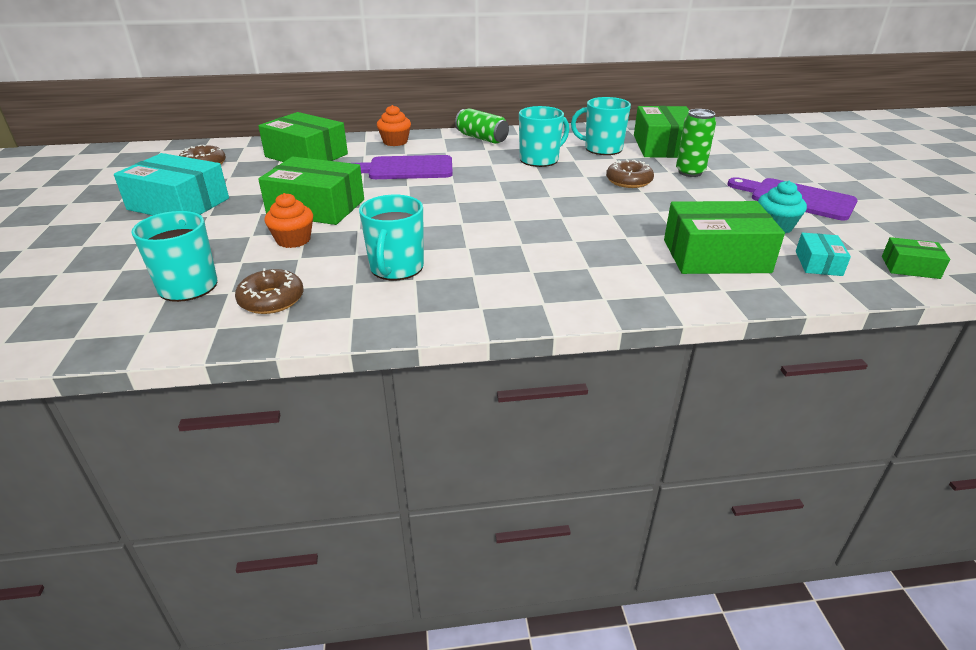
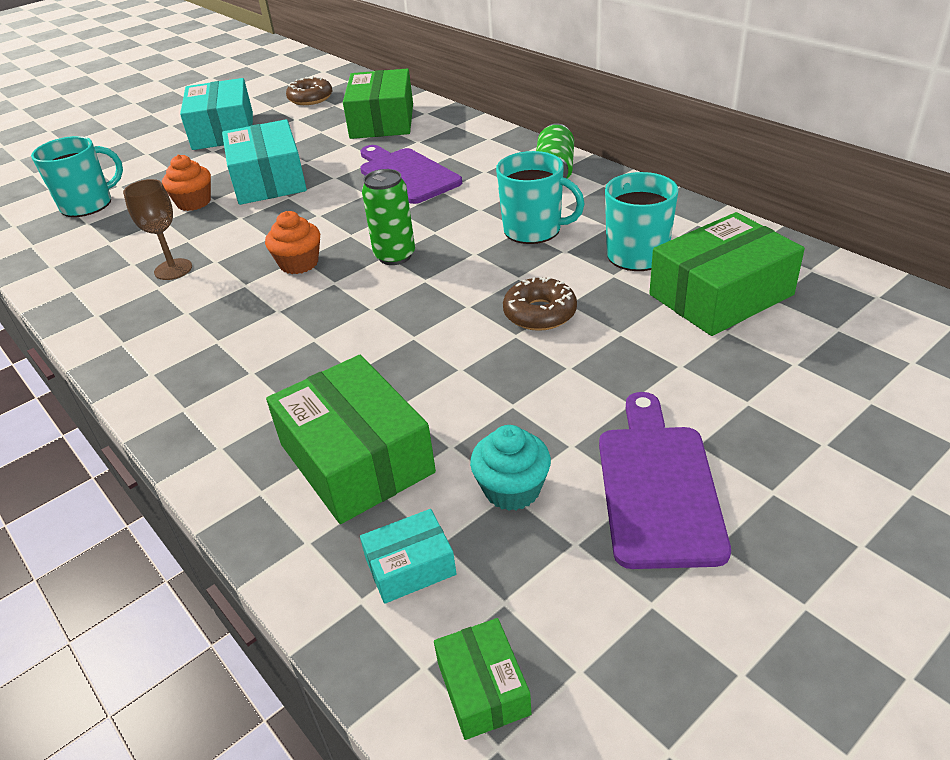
camera: 60 degrees right, 5 degrees up
brown donut [235,268,304,314] -> none
green box [258,157,364,225] -> turquoise box [222,119,307,205]
turquoise mug [359,195,424,280] -> brown goblet [123,179,192,280]
orange cupcake [377,105,411,146] -> orange cupcake moved to [265,211,320,274]
green can [676,109,716,177] -> green can moved to [362,169,415,265]

